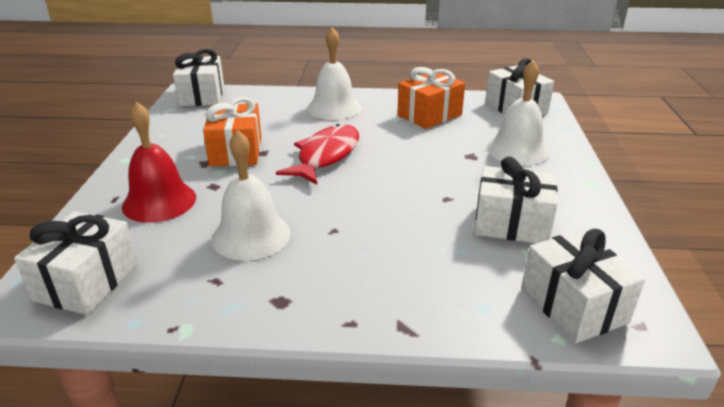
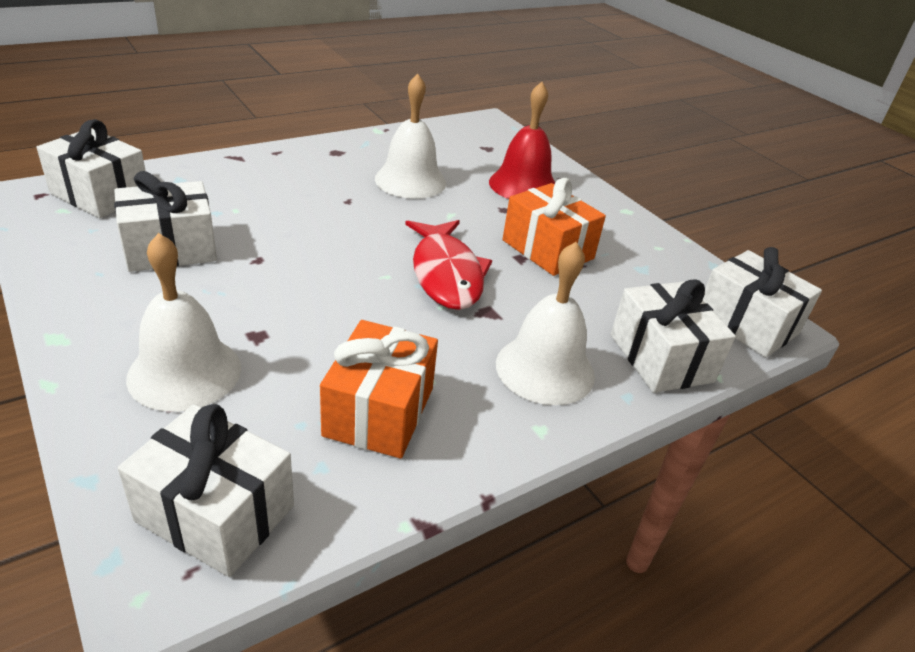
camera: 140 degrees right, 5 degrees up
white gift [14,211,138,315] -> white gift moved to [611,280,736,393]

